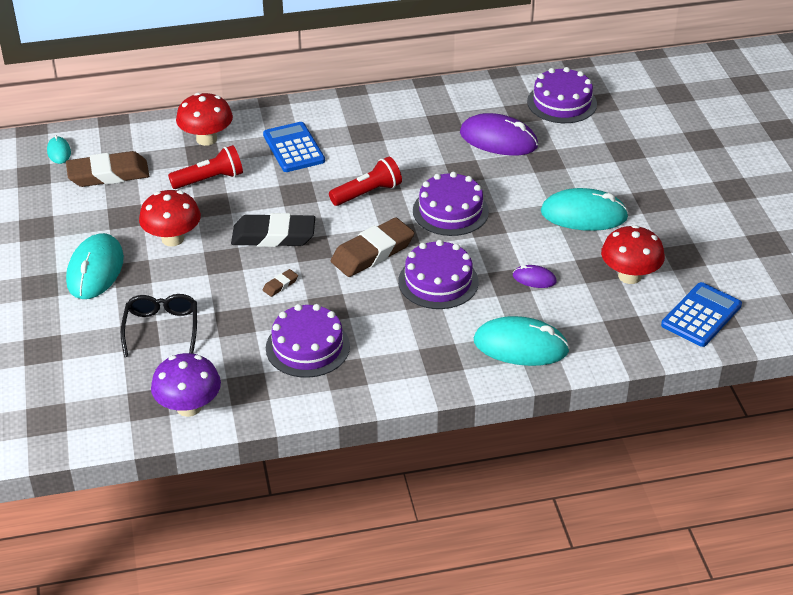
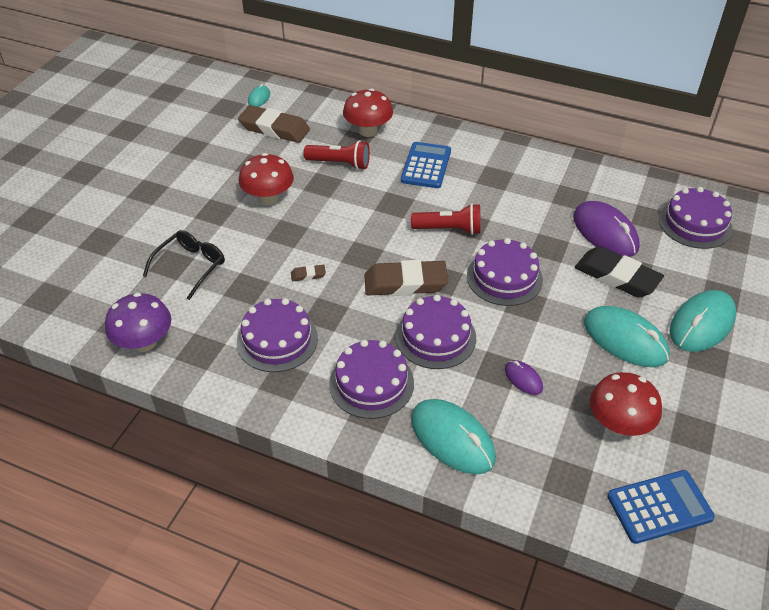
camera: 35 degrees right, 5 degrees up
turquoise mouse [66,233,124,299] -> turquoise mouse moved to [669,290,736,352]
black eraser [231,213,315,247] -> black eraser moved to [575,246,664,298]
none -> purple cake [329,340,414,419]

